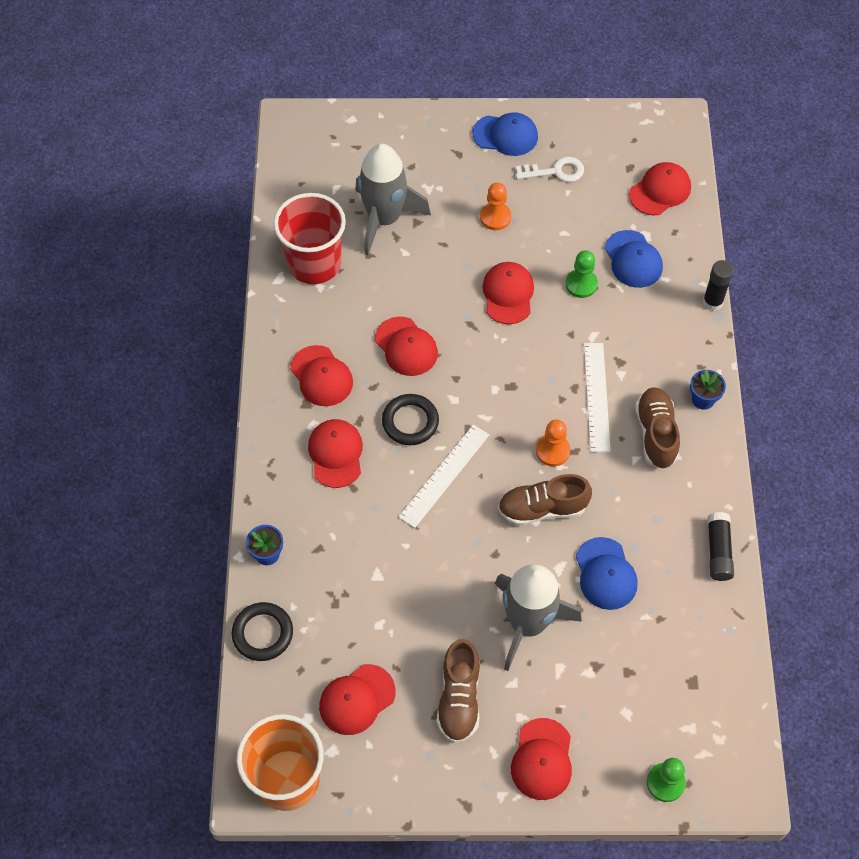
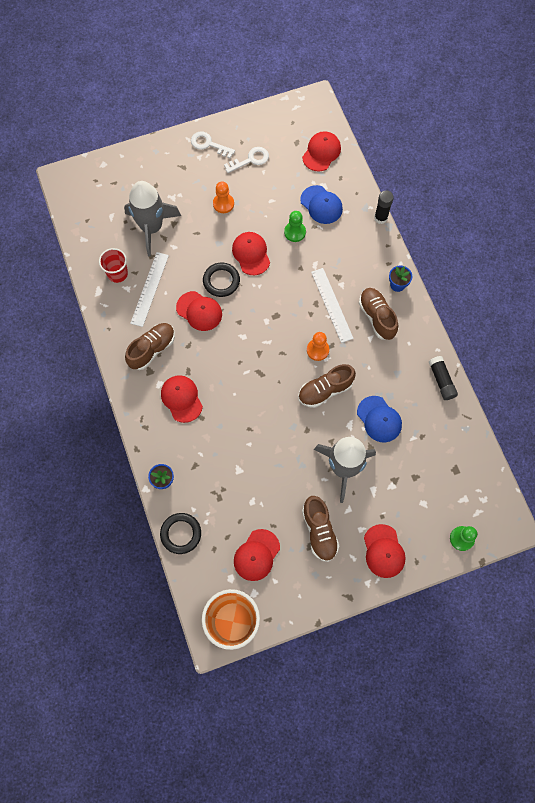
camera: 20 degrees left, 10 degrees up
red cup [274,193,346,284] -> red cup [99,248,128,283], size x0.57
red cap [290,345,353,406] -> brown shoe [125,323,175,370]
black ring [382,394,439,445] -> black ring moved to [203,262,240,297]
white ruler [399,425,489,528] -> white ruler moved to [130,252,169,327]
blue cap [472,112,538,156] -> white key [191,131,235,158]

